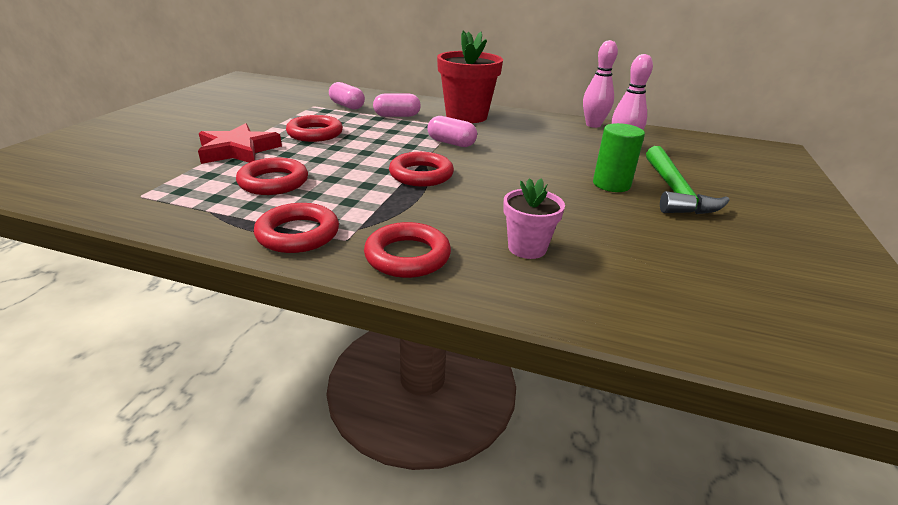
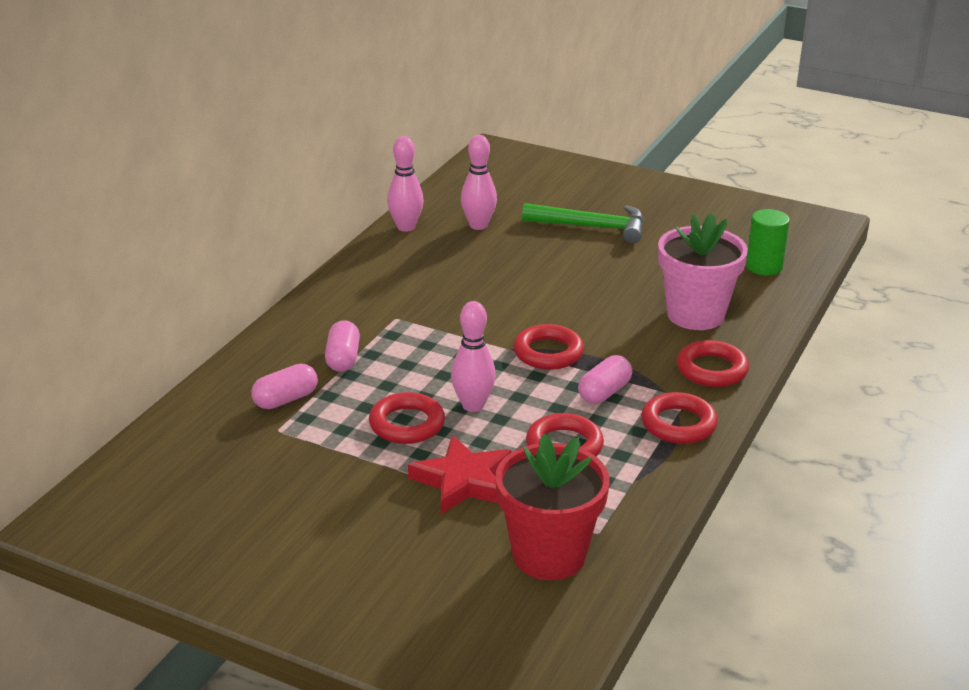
camera: 80 degrees left, 0 degrees up
pink capsule [427,116,477,147] -> pink capsule moved to [578,355,632,404]
red flower pot [437,30,503,123] -> red flower pot moved to [495,434,610,580]
pink flower pot [503,178,565,259] -> pink flower pot [658,213,748,330], size x1.82
green cylinder [593,123,645,192] -> green cylinder moved to [746,209,790,276]
none -> pink bowling pin [451,301,496,412]

